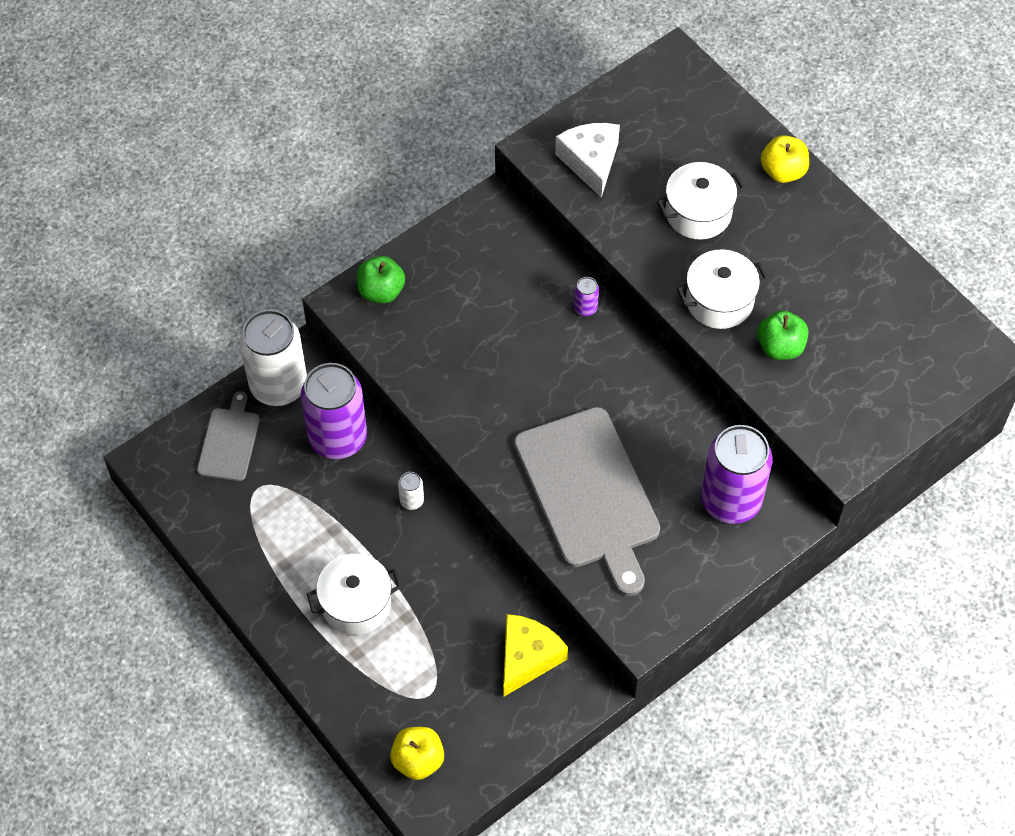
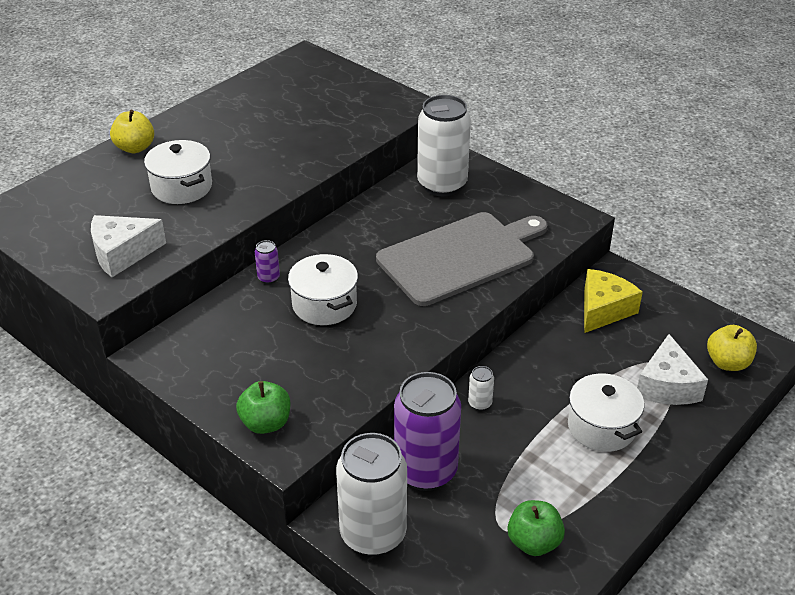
camera: 100 degrees left, 20 degrees down
grey cutting board [197,391,260,481] -> none
yellow cheese [503,614,568,697] -> yellow cheese turned 105 degrees clockwise [584,269,643,333]
white pot [677,249,768,329] -> white pot moved to [288,254,358,325]
purple can [701,425,772,524] -> white can [417,95,471,196]
green apple [757,310,808,360] -> green apple moved to [508,500,565,556]
none -> white cheese [637,334,708,405]

